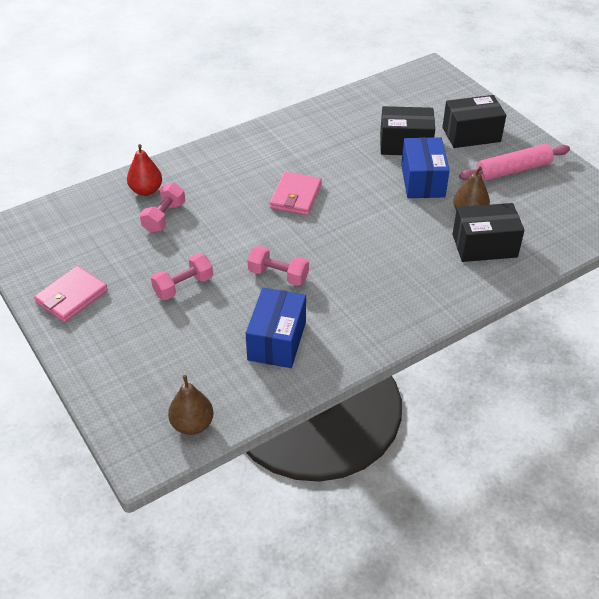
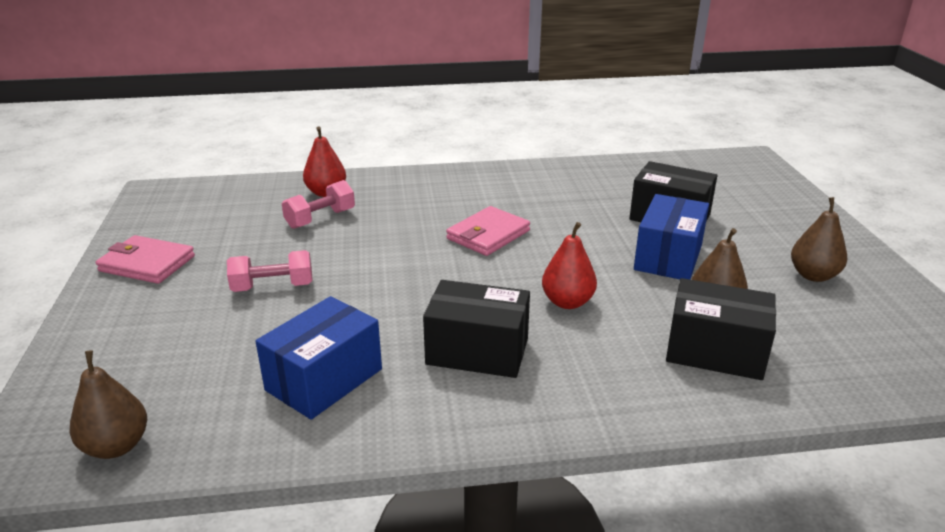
camera: 25 degrees right, 15 degrees down
pink wallet [34,266,108,323] -> pink wallet turned 45 degrees clockwise [96,235,195,284]
pink dumbbell [247,245,309,286] -> none
black box [442,95,506,148] -> black box moved to [423,280,530,378]
pink rolling pin [459,144,570,181] -> brown pear [791,197,847,282]
none -> red pear [542,222,597,309]

